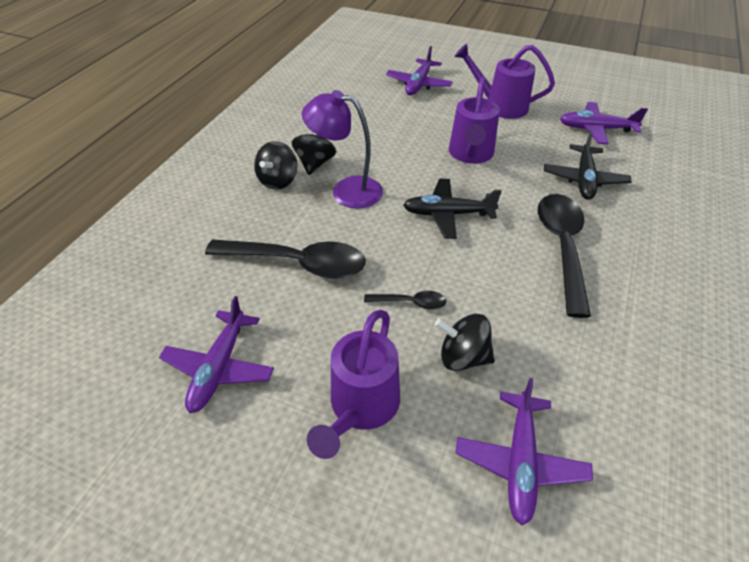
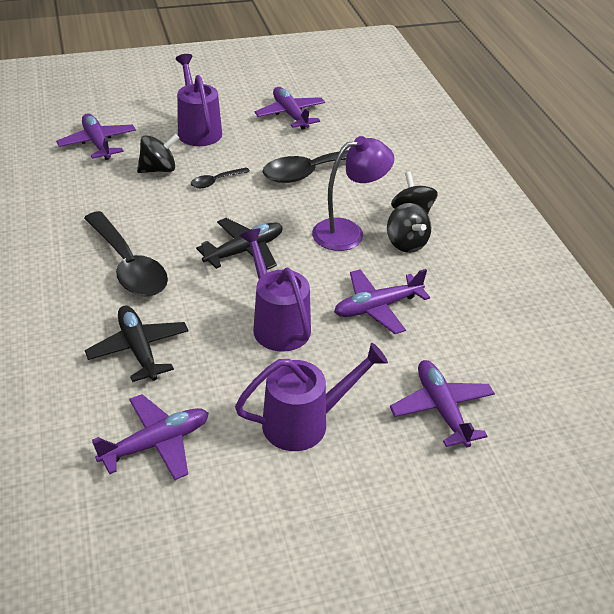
camera: 140 degrees right, 5 degrees down
none -> purple plane [334,269,430,334]

